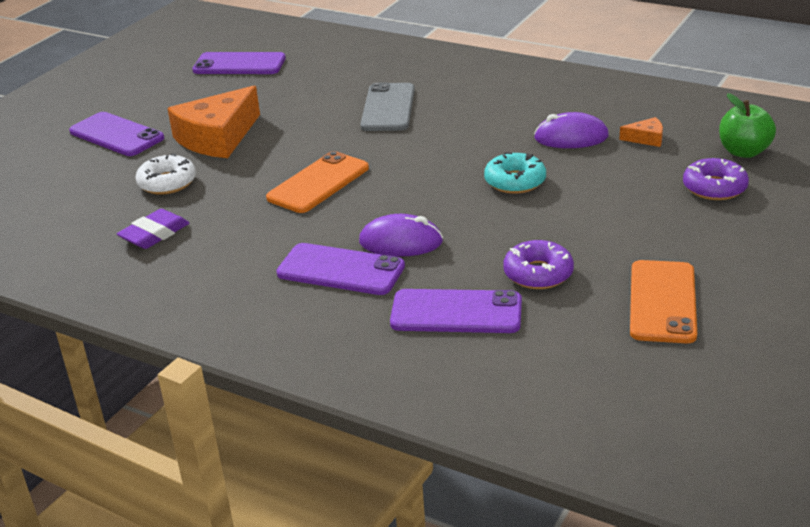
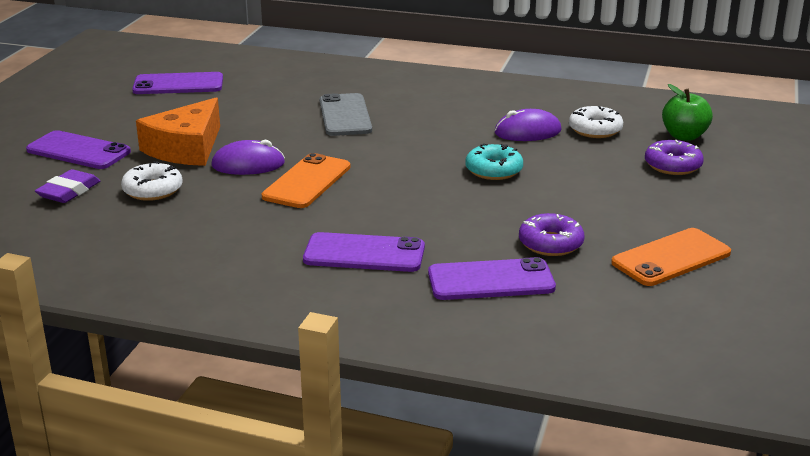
camera: 15 degrees left, 5 degrees down
purple eraser [117,209,189,249] -> purple eraser moved to [35,169,100,203]
purple mouse [359,214,443,257] -> purple mouse moved to [211,140,285,175]
orange cheese [619,117,663,147] -> white donut [569,106,623,138]
orange phone [630,260,697,343] -> orange phone turned 60 degrees clockwise [611,228,731,286]

